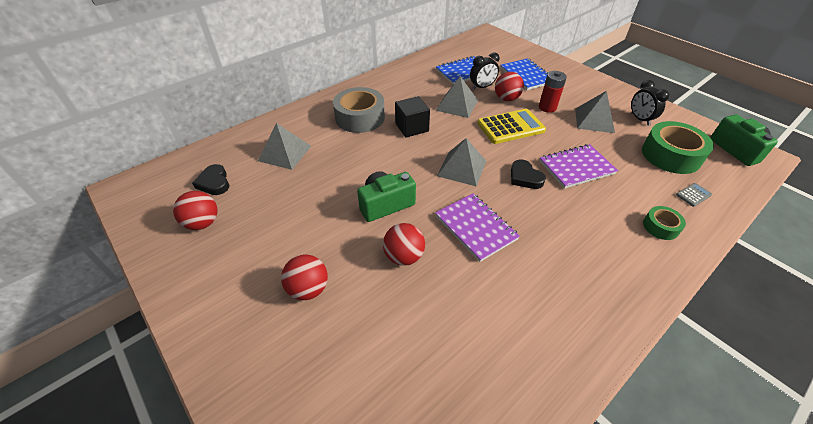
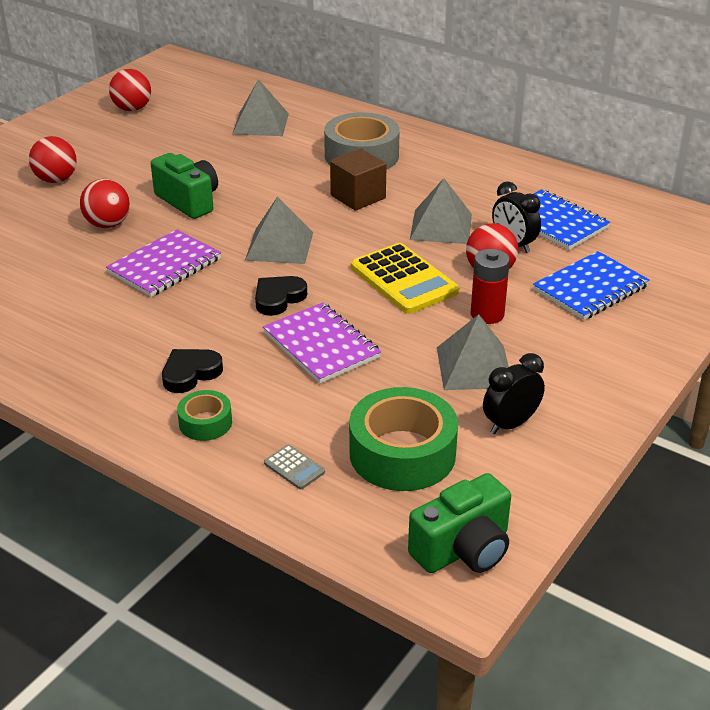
camera: 75 degrees right, 10 degrees down
black heart [192,164,229,195] -> black heart moved to [162,349,223,393]
black cube [395,96,430,138] -> brown cube [330,149,387,211]

